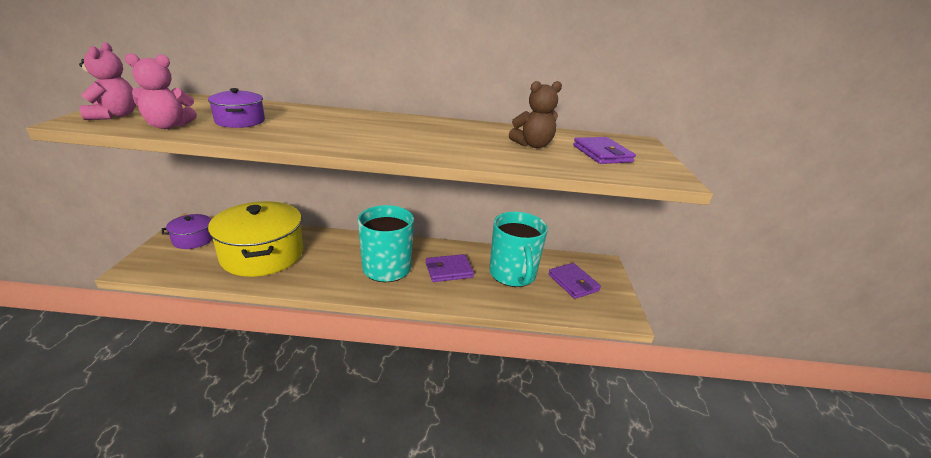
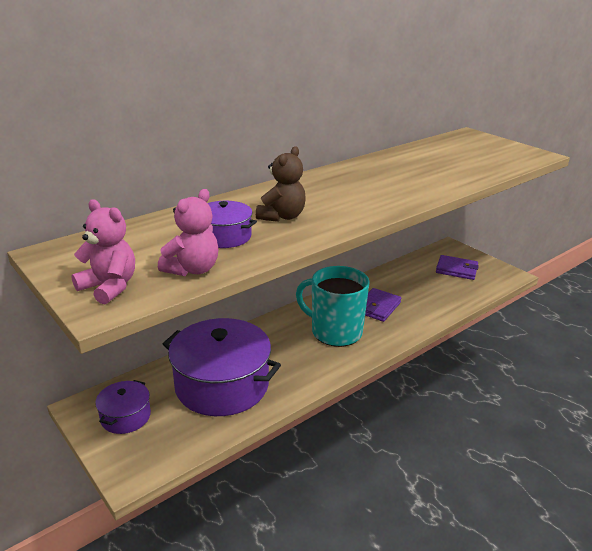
camera: 40 degrees left, 0 degrees up
yellow pot [208,201,303,277] -> purple pot [163,318,281,416]
turquoise mug [489,212,548,287] -> none
brown teddy bear [509,81,562,148] -> brown teddy bear moved to [256,146,306,222]
purple wallet [573,137,636,164] -> none

